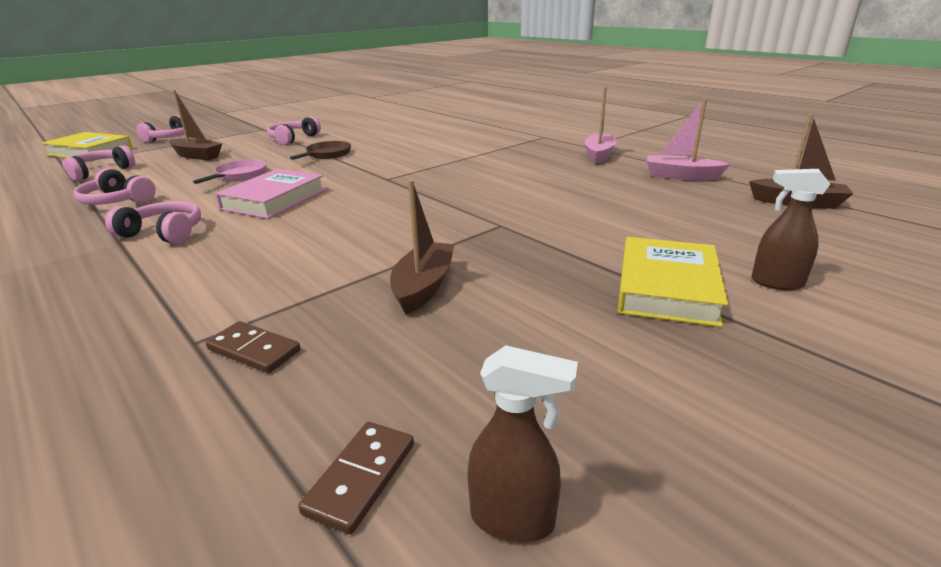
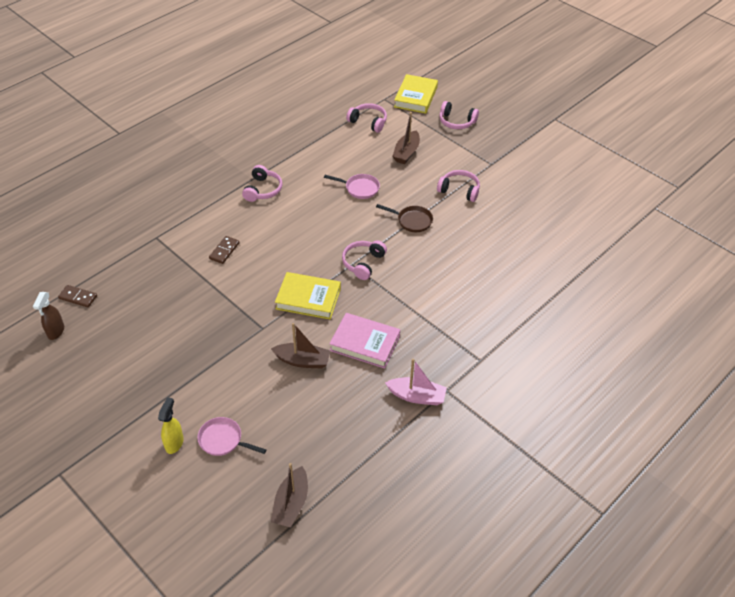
camera: 85 degrees right, 20 degrees up
pink headphones [73,168,156,205] -> pink headphones moved to [342,240,387,280]
brown domino [206,321,300,373] -> brown domino moved to [209,236,240,264]
pink book [215,168,325,219] -> pink book moved to [329,313,400,369]
brown boat [390,180,455,314] -> brown boat moved to [271,323,331,369]
yellow book [618,237,728,327] -> yellow book moved to [275,272,341,320]
pink boat [647,99,730,180] -> none
brown spray bottle [751,169,830,290] -> yellow spray bottle [158,397,184,454]
none -> pink pan [197,417,266,456]

